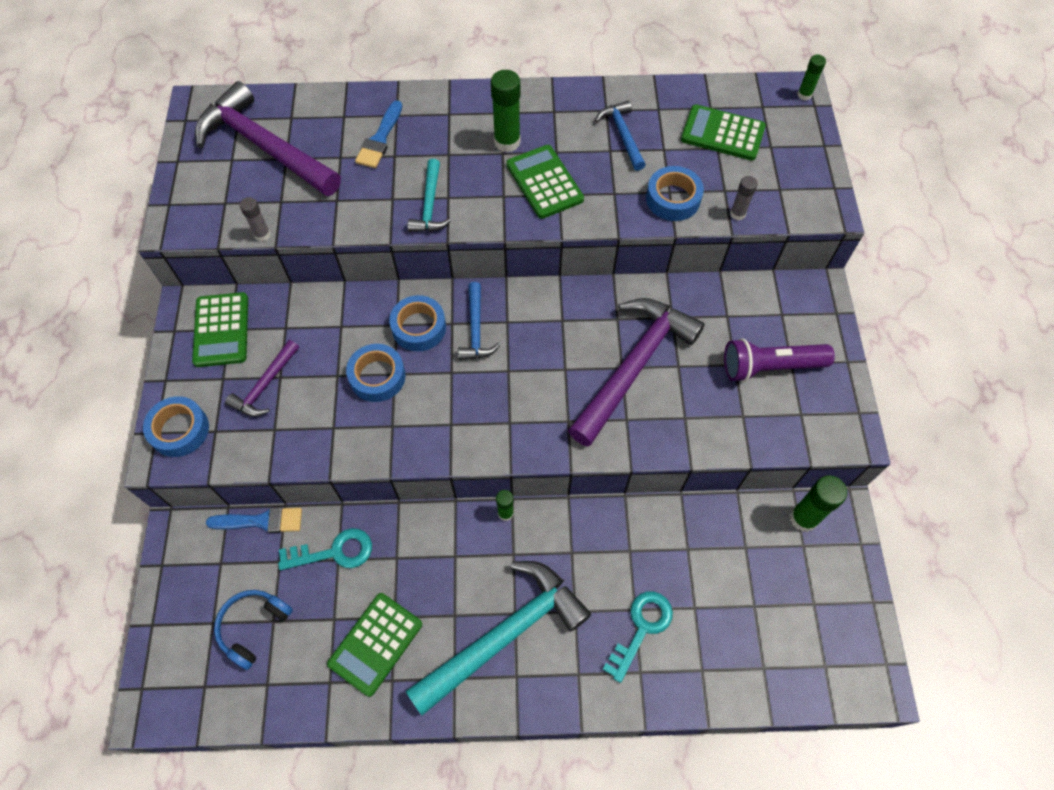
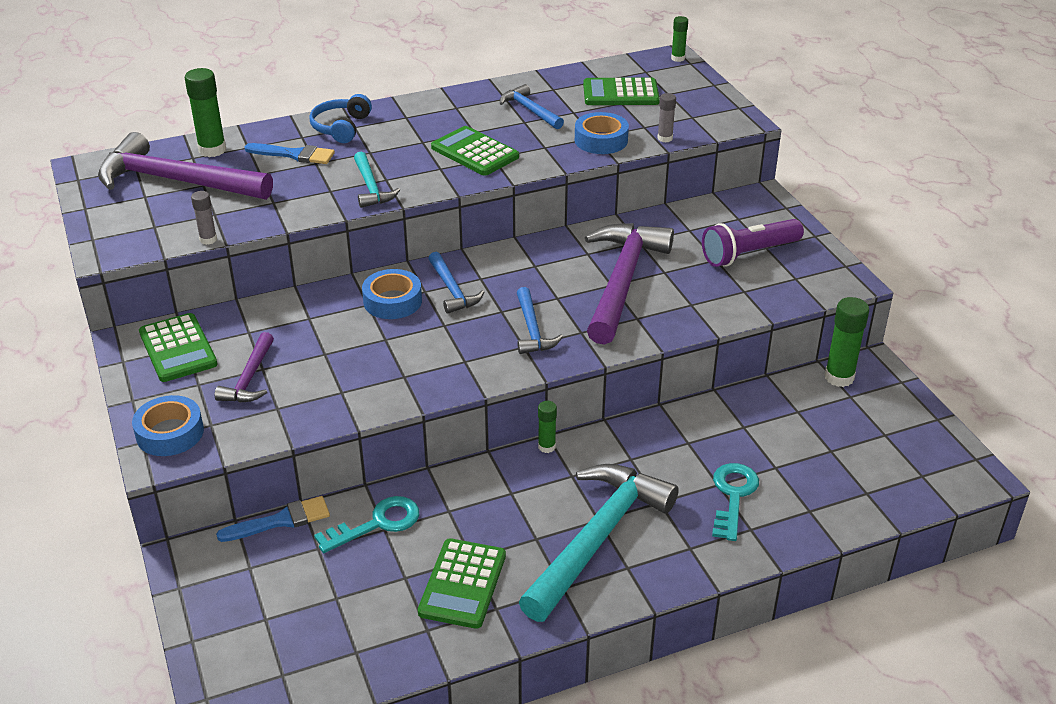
camera: 20 degrees left, 25 degrees down
blue headphones [214,590,293,670] -> blue headphones moved to [309,94,372,143]
blue tape [346,344,406,402] -> none
blue brush [355,101,402,168] -> blue brush turned 75 degrees counterclockwise [244,143,335,164]
green glue stick [491,70,521,152] -> green glue stick moved to [185,68,226,157]
none -> blue hammer [517,287,563,354]

